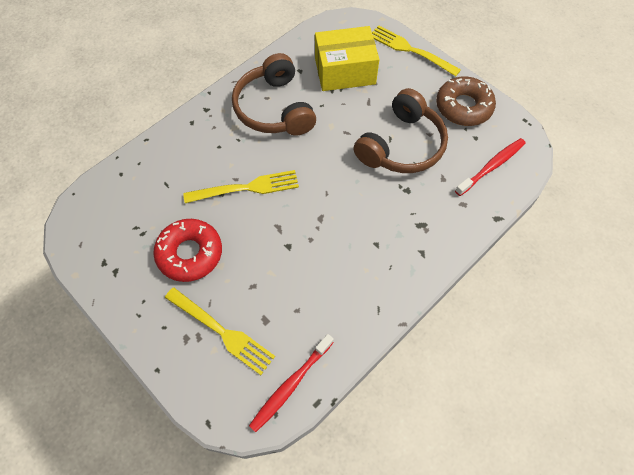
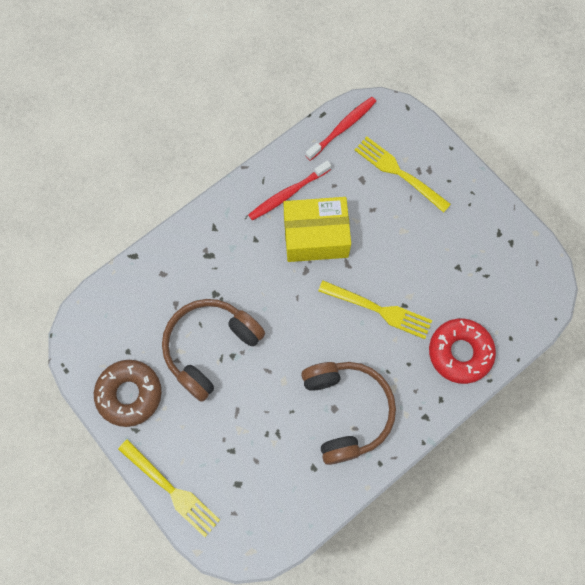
camera: 175 degrees left, 10 degrees up
red donut [153,219,222,282] -> red donut moved to [429,318,496,384]
yellow fork [183,170,299,203] -> yellow fork turned 150 degrees counterclockwise [318,280,432,339]
yellow box [315,26,379,91] -> yellow box moved to [283,197,351,262]
red toothbrush [455,138,525,196] -> red toothbrush moved to [248,161,331,221]

